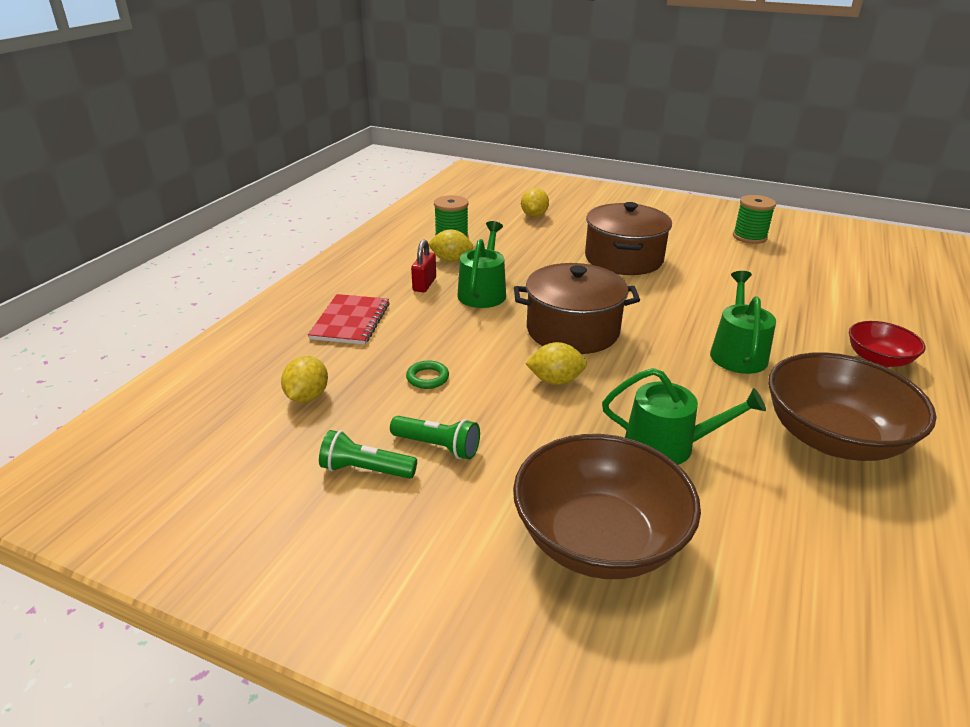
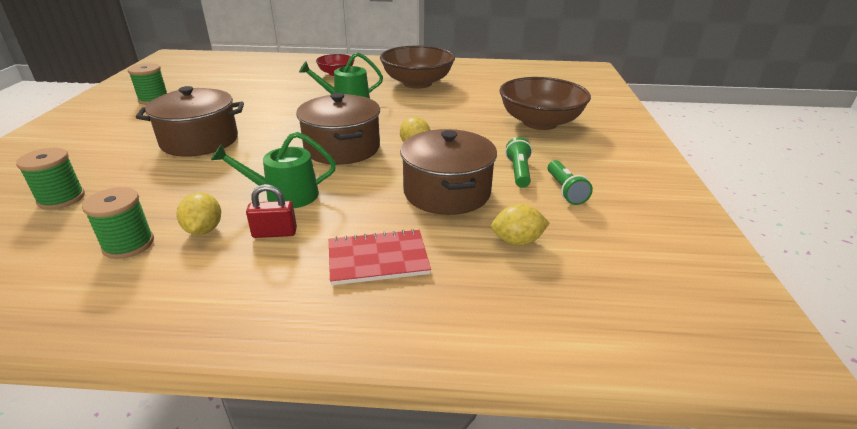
camera: 110 degrees left, 0 degrees up
green ring [406,361,449,389] -> brown pot [400,129,497,215]
yellow lemon [521,188,549,217] -> green spool [16,148,85,210]
green watering can [602,368,766,465] -> none

